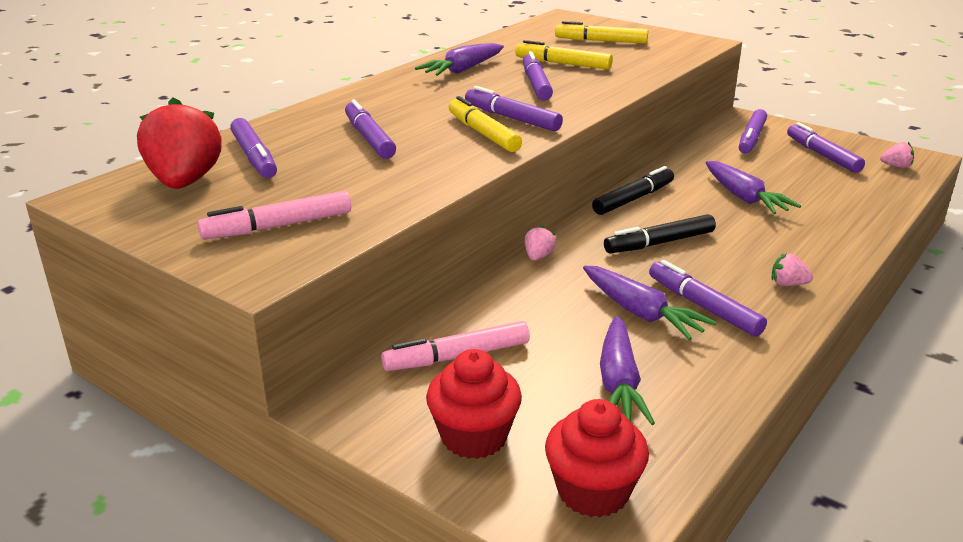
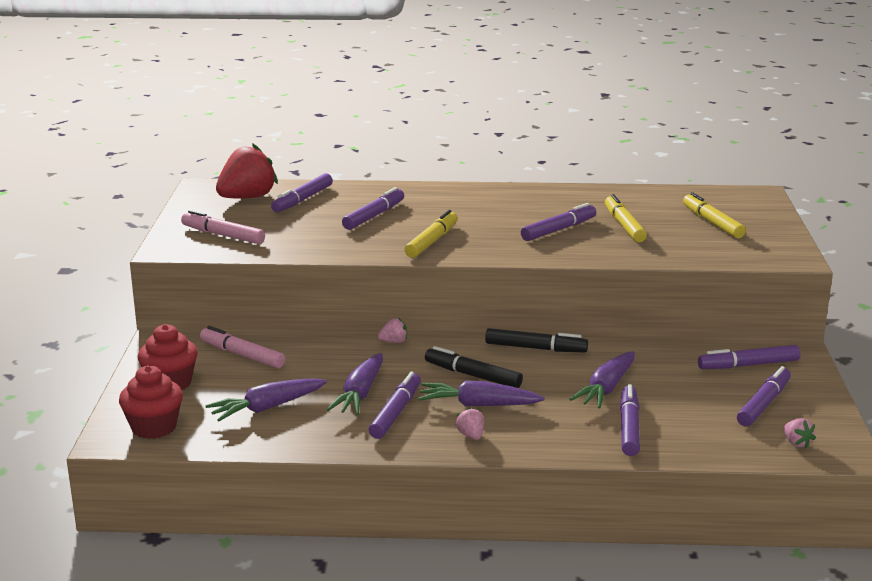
camera: 55 degrees right, 5 degrees down
purple carrot [415,43,504,76] -> purple carrot moved to [418,380,545,407]
purple marker [465,86,563,131] -> purple marker moved to [620,384,640,456]

